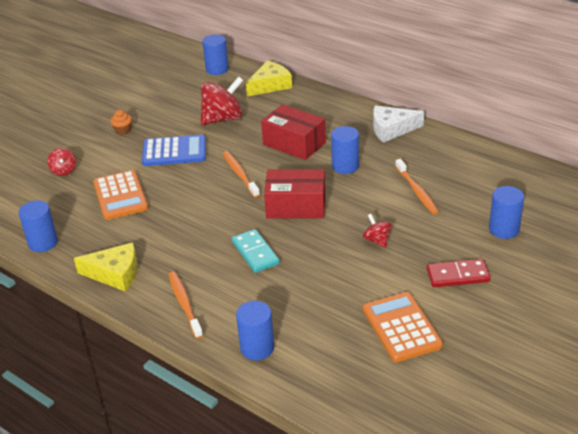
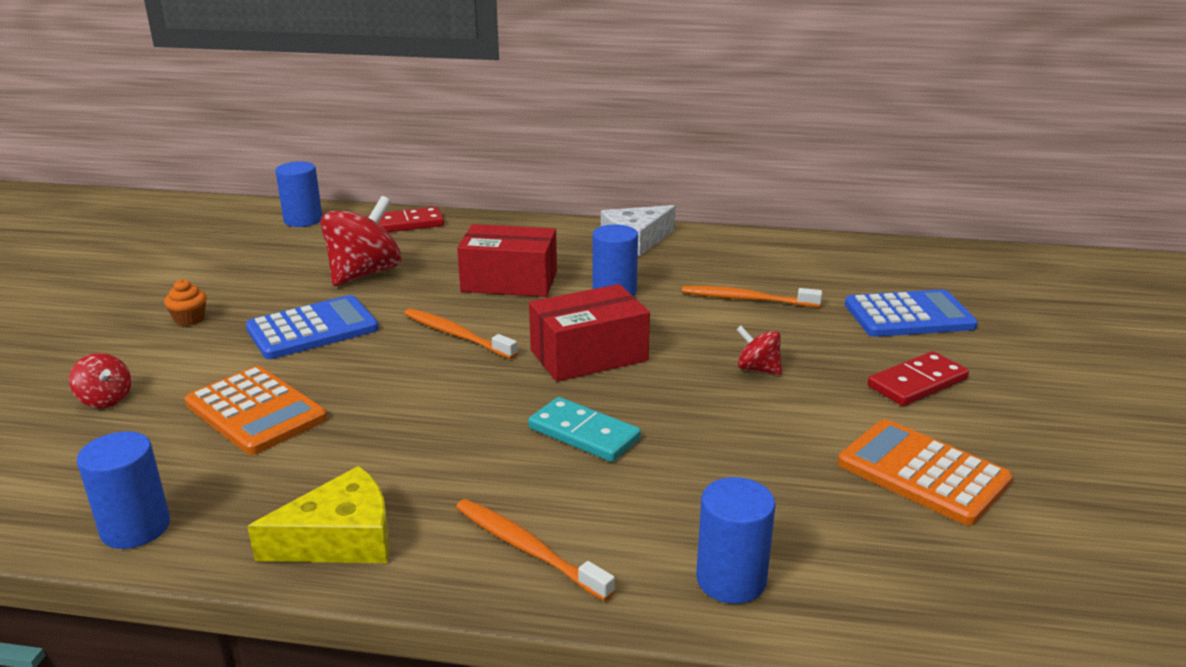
camera: 30 degrees left, 10 degrees down
yellow cheese [246,61,292,96] -> red domino [369,207,444,232]
orange toothbrush [395,159,439,215] -> orange toothbrush turned 150 degrees clockwise [682,286,822,307]
blue cylinder [489,186,524,239] -> blue calculator [845,289,978,337]

